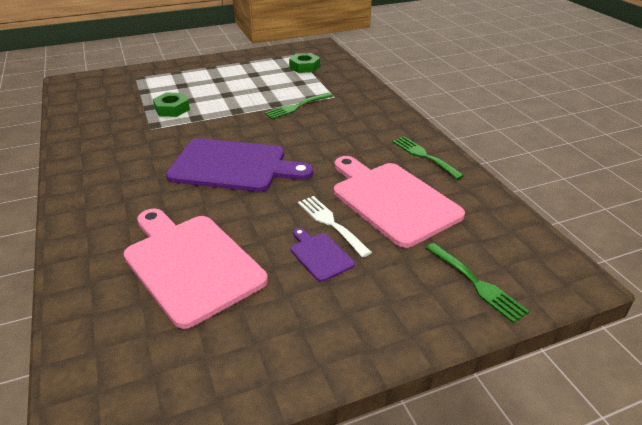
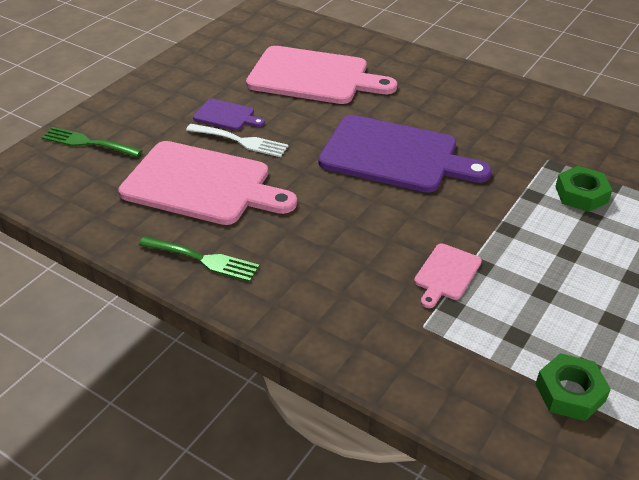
camera: 145 degrees right, 5 degrees up
purple cutting board [166,138,313,192] -> purple cutting board turned 135 degrees counterclockwise [318,115,492,193]
green fork [264,93,333,119] -> pink cutting board [414,244,482,308]

